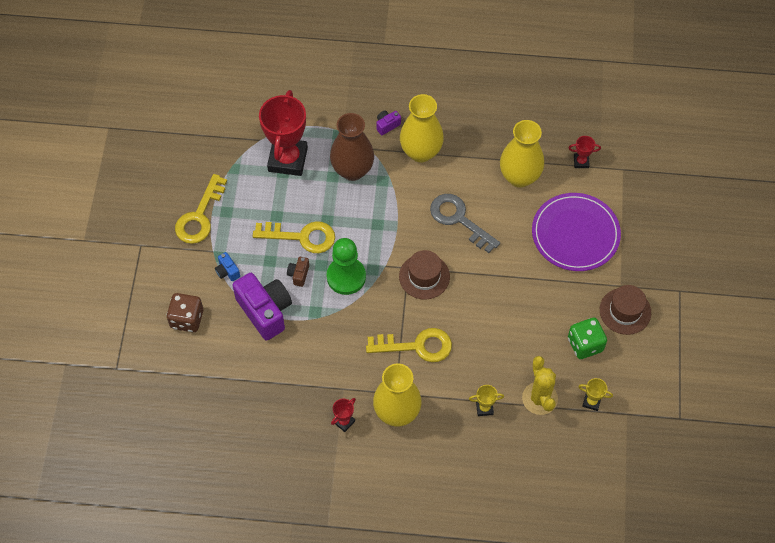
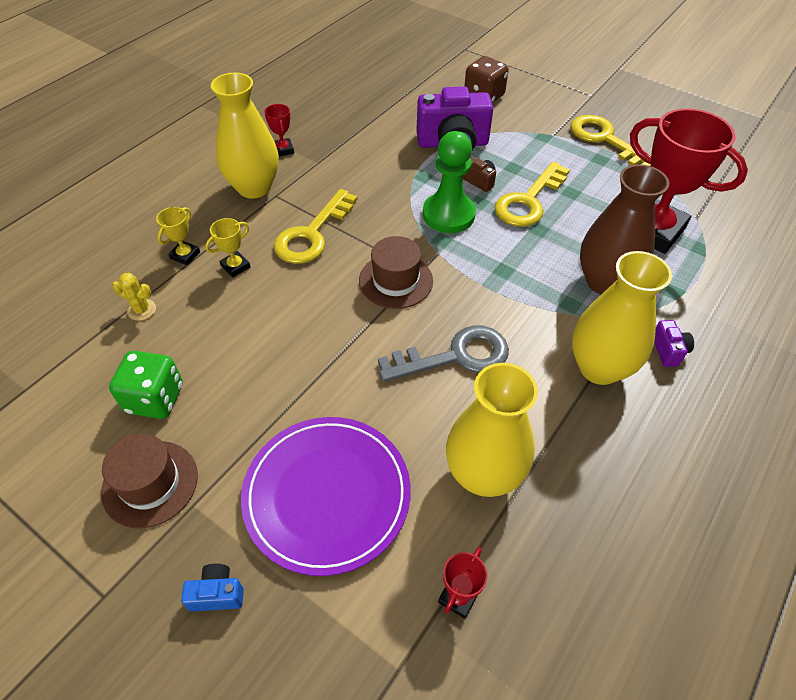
camera: 120 degrees right, 10 degrees down
blue camera [215,252,240,281] -> blue camera moved to [181,564,244,611]
yellow cactus [522,356,558,415] -> yellow cactus [112,273,156,321], size x0.54
yellow trophy [578,378,613,411] -> yellow trophy moved to [205,218,251,278]

